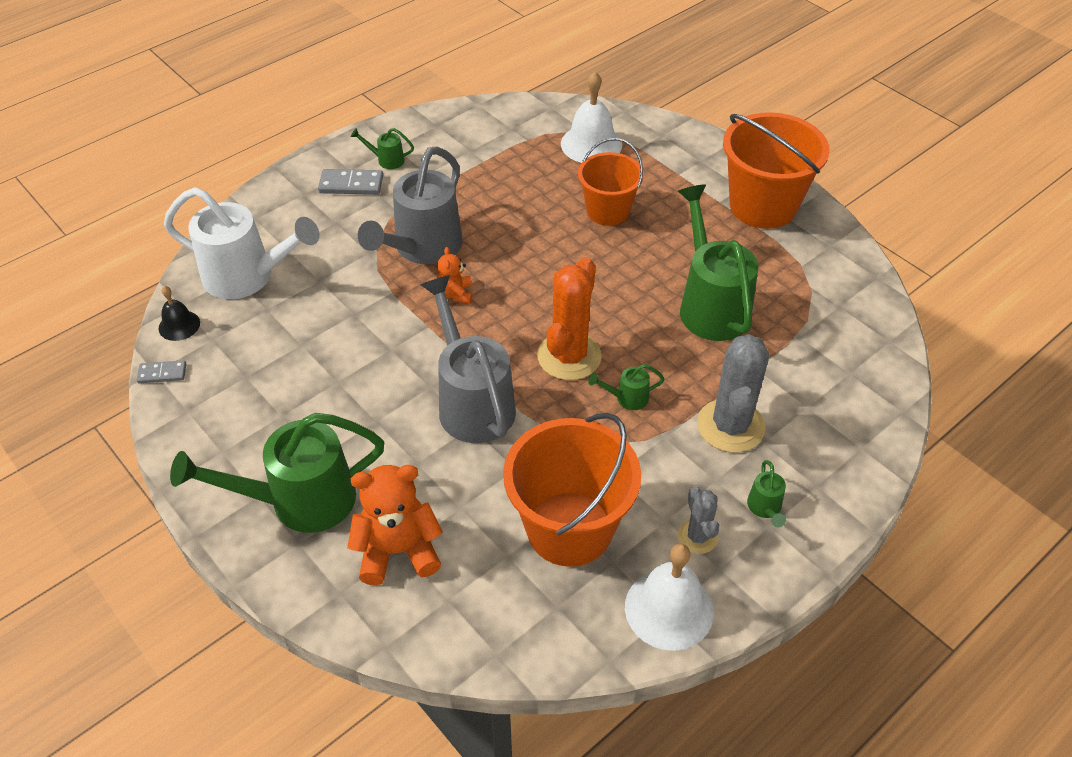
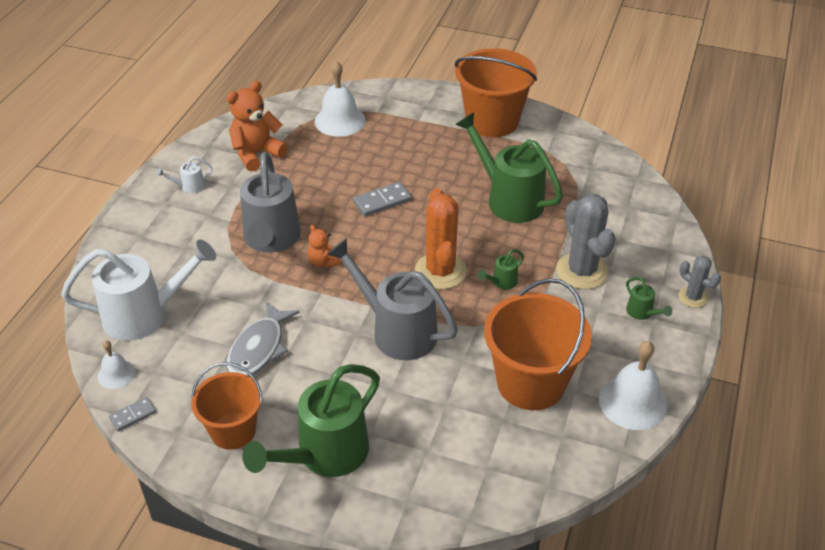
camera: 30 degrees left, 5 degrees down
black bell [159,286,200,341] -> white bell [98,341,136,389]
grey domino [318,169,383,195] -> grey domino moved to [353,182,412,216]
orange teddy bear [347,465,443,585] -> orange teddy bear moved to [227,81,288,172]
green watering can [351,128,414,169] -> white watering can [156,157,212,193]
orange bucket [578,138,644,226] -> orange bucket moved to [191,362,263,450]
grey cactus [678,486,720,554] -> grey cactus moved to [678,256,721,308]
none -> grey fish [226,301,300,377]

